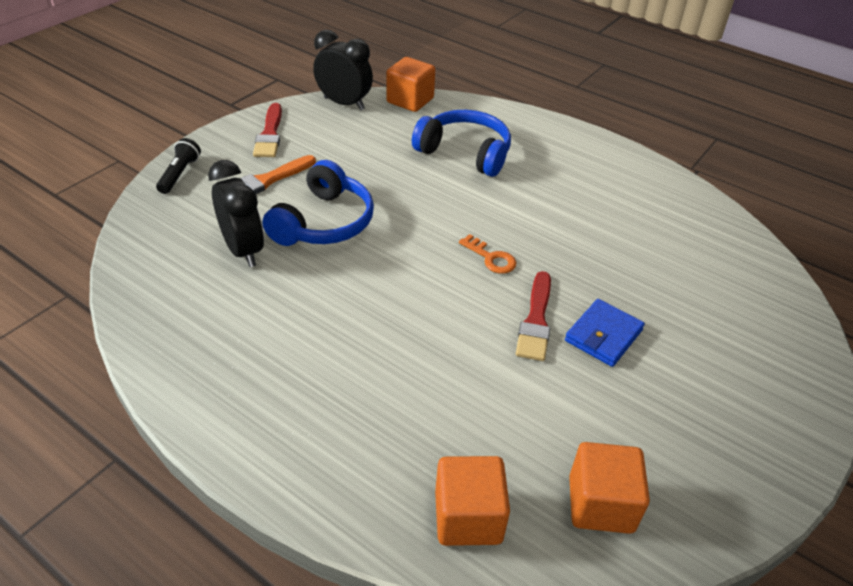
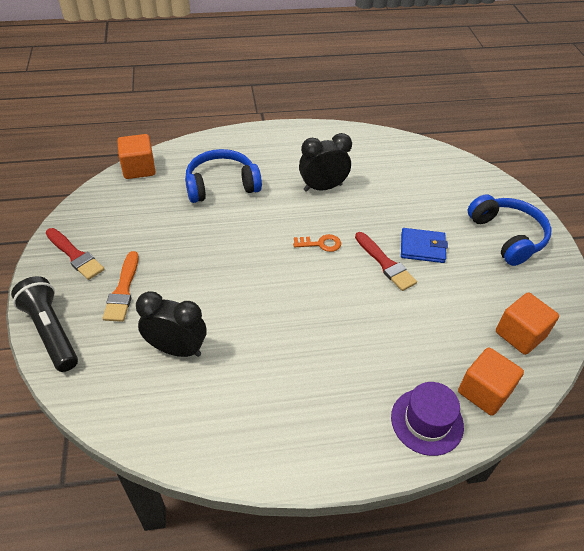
camera: 45 degrees left, 5 degrees up
black flashlight [156,138,201,194] -> black flashlight [11,276,78,372], size x1.67
blue headphones [262,160,374,246] -> blue headphones moved to [467,194,551,266]
black clock [313,30,373,110] -> black clock moved to [299,133,352,192]
blue wallet [565,299,645,367] -> blue wallet turned 75 degrees counterclockwise [401,228,448,263]
none -> purple hat [391,382,464,456]

